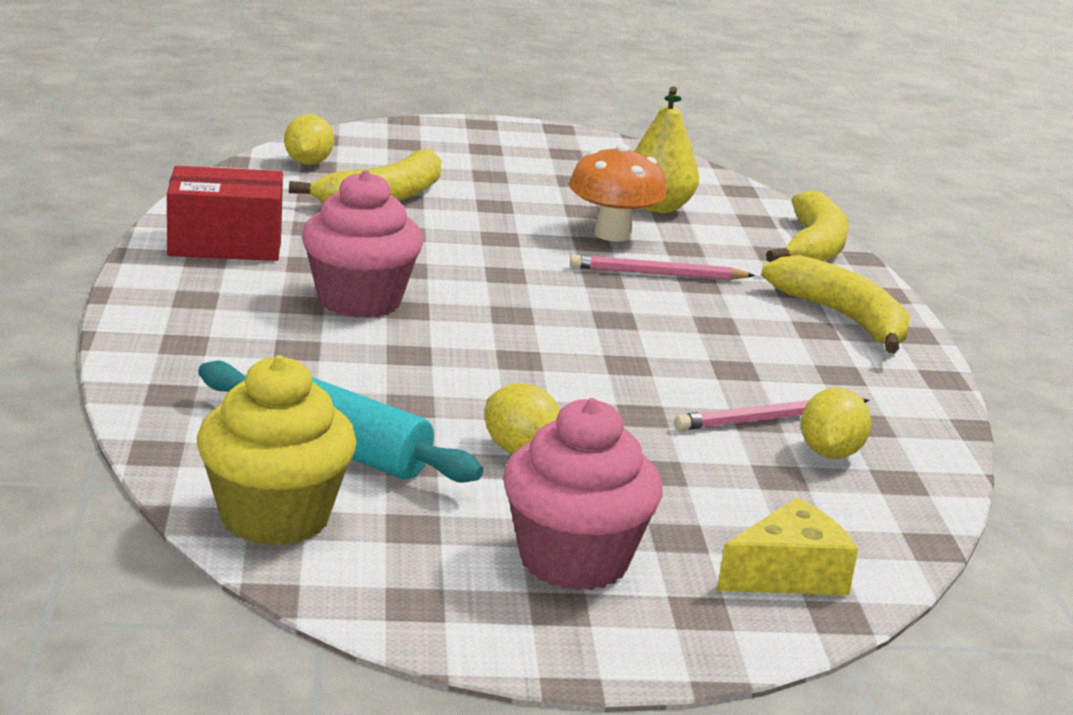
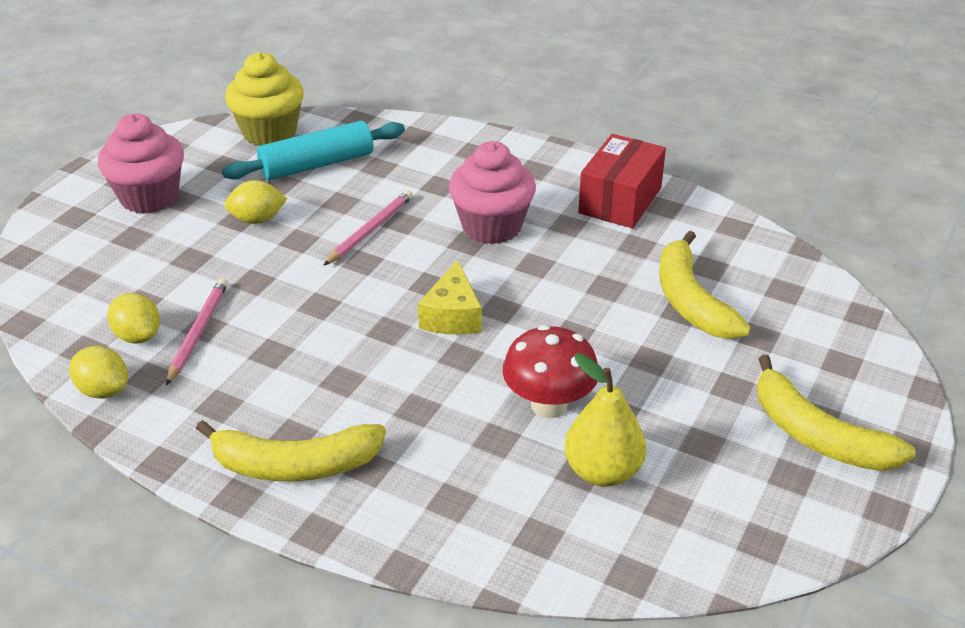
camera: 125 degrees right, 15 degrees up
yellow lemon [284,114,334,165] -> yellow lemon moved to [69,346,128,398]
orange mushroom [569,144,667,242] -> red mushroom [502,325,598,418]
pink pencil [570,254,755,280] -> pink pencil moved to [323,190,413,266]
yellow cheese [717,498,858,595] -> yellow cheese moved to [418,260,482,335]
yellow banana [766,190,849,262] -> yellow banana moved to [757,355,916,471]

